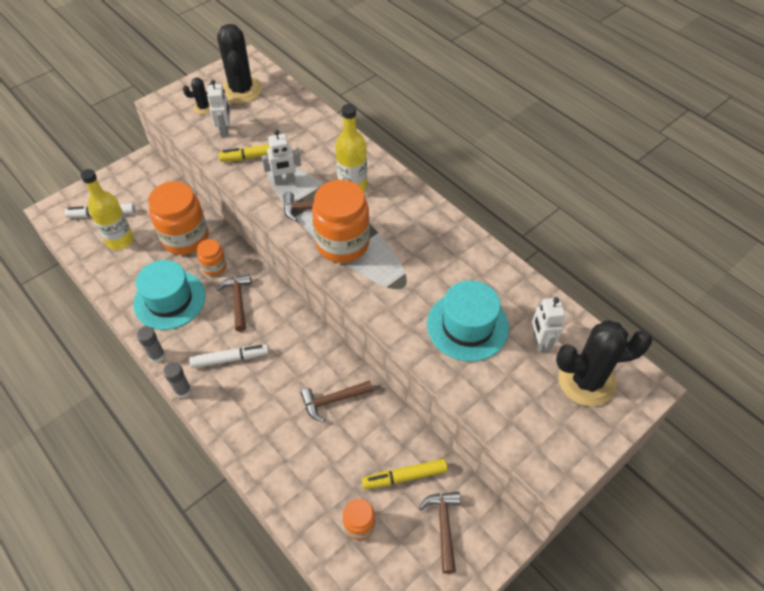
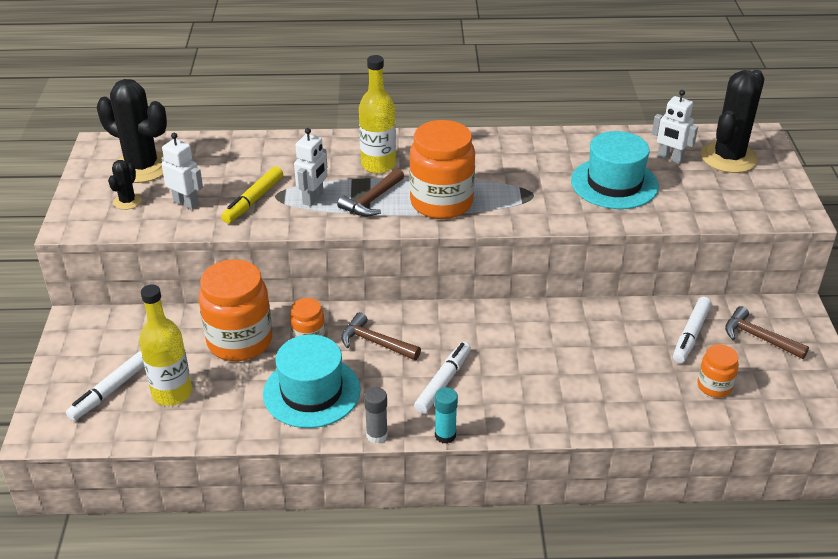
camera: 50 degrees left, 15 degrees down
grey glue stick [163,362,192,398] -> turquoise glue stick [435,387,458,444]
brown hammer [300,381,373,422] -> none
yellow marker [362,459,448,489] -> white marker [673,297,712,363]

